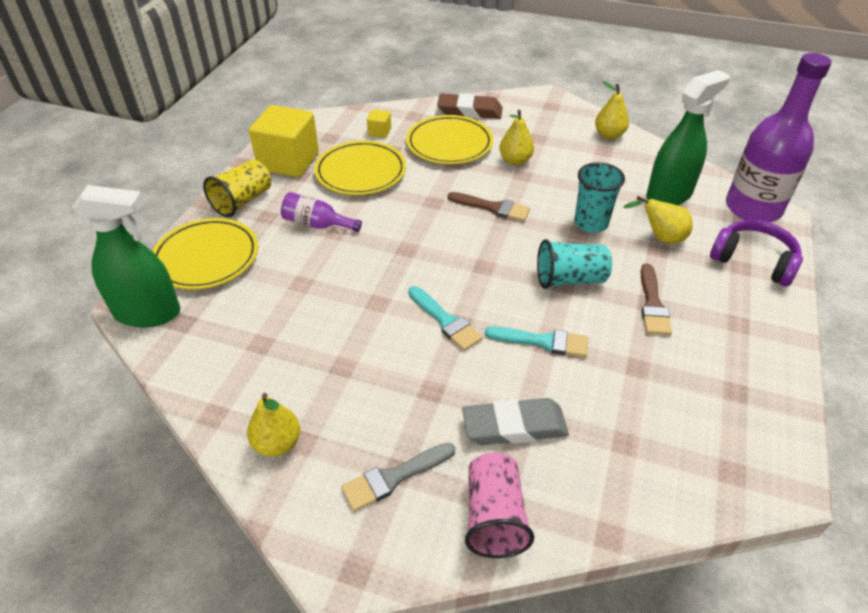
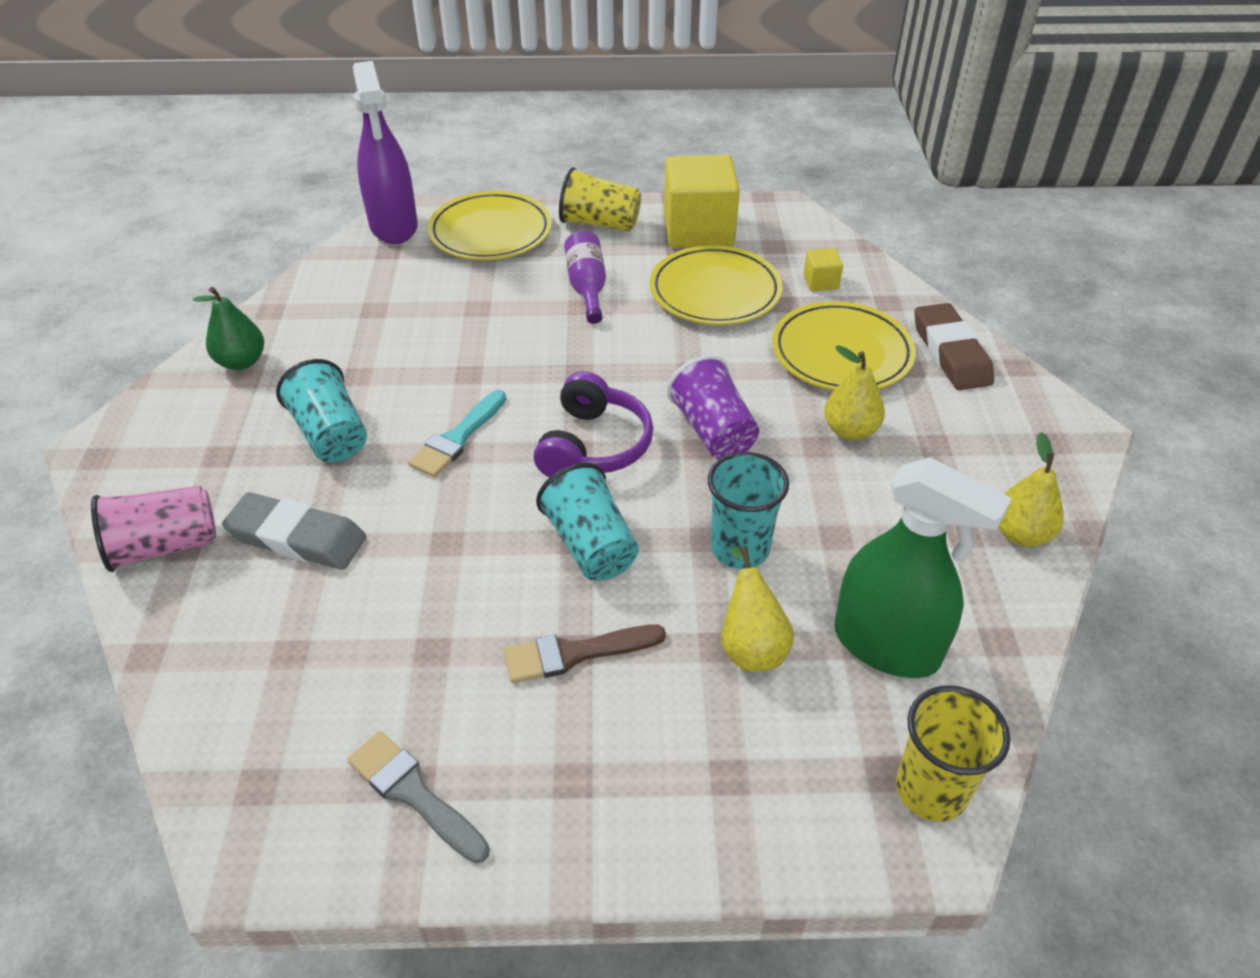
camera: 70 degrees right, 0 degrees up
green spray bottle [72,185,180,327] -> purple spray bottle [353,61,418,244]
yellow pear [247,393,300,457] -> green pear [193,287,264,370]
grey brush [341,442,455,512] -> grey brush moved to [347,731,490,863]
brown brush [448,192,530,222] -> purple cup [667,355,759,459]
grey eraser [462,398,569,445] -> grey eraser turned 45 degrees counterclockwise [222,492,366,570]
turquoise brush [485,326,588,357] -> none
purple headphones [710,220,803,287] -> purple headphones moved to [534,371,653,478]
purple bottle [726,53,831,222] -> yellow cup [896,685,1010,822]
none -> turquoise cup [276,359,367,463]

